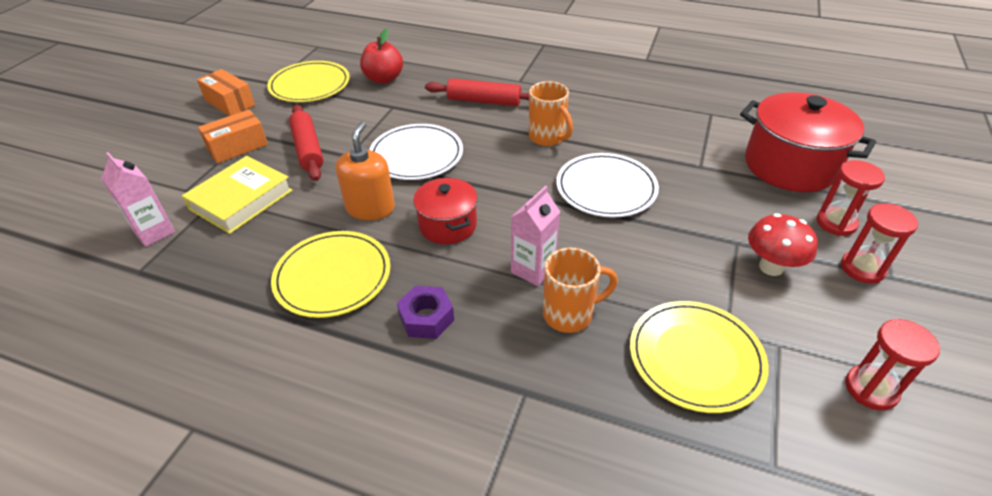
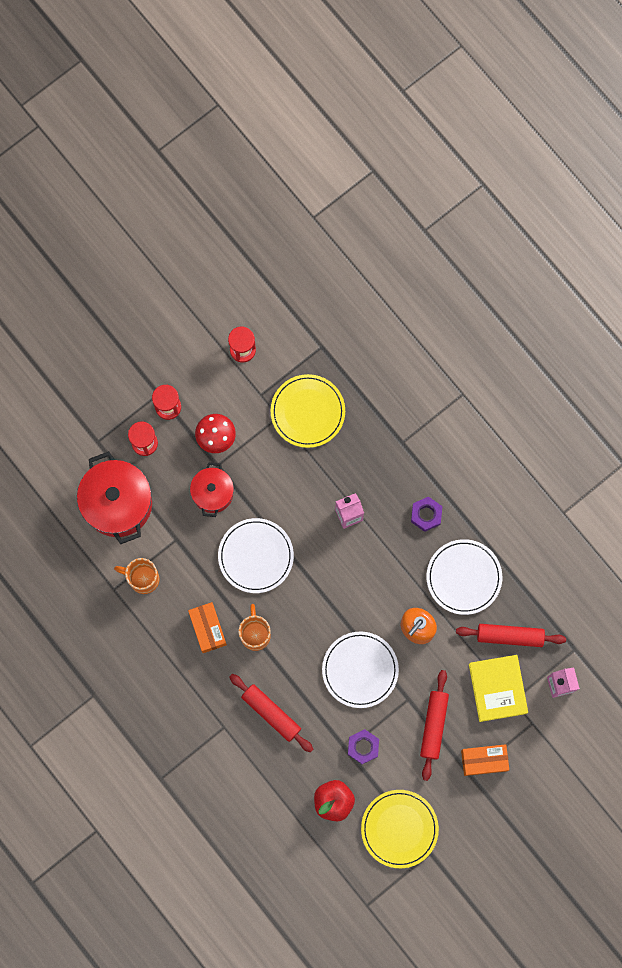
camera: 150 degrees left, 35 degrees up
yellow book [182,156,293,234] -> yellow book turned 75 degrees counterclockwise [469,655,528,722]
orange box [197,69,255,116] -> orange box moved to [188,602,227,653]
yellow plate [271,231,391,318] -> white plate [426,539,502,615]
red pot [413,178,478,244] -> red pot moved to [190,462,234,517]
orange mug [543,248,618,333] -> orange mug moved to [114,558,159,594]
none -> purple nut [348,729,379,764]
none -> red rolling pin [456,624,566,647]

